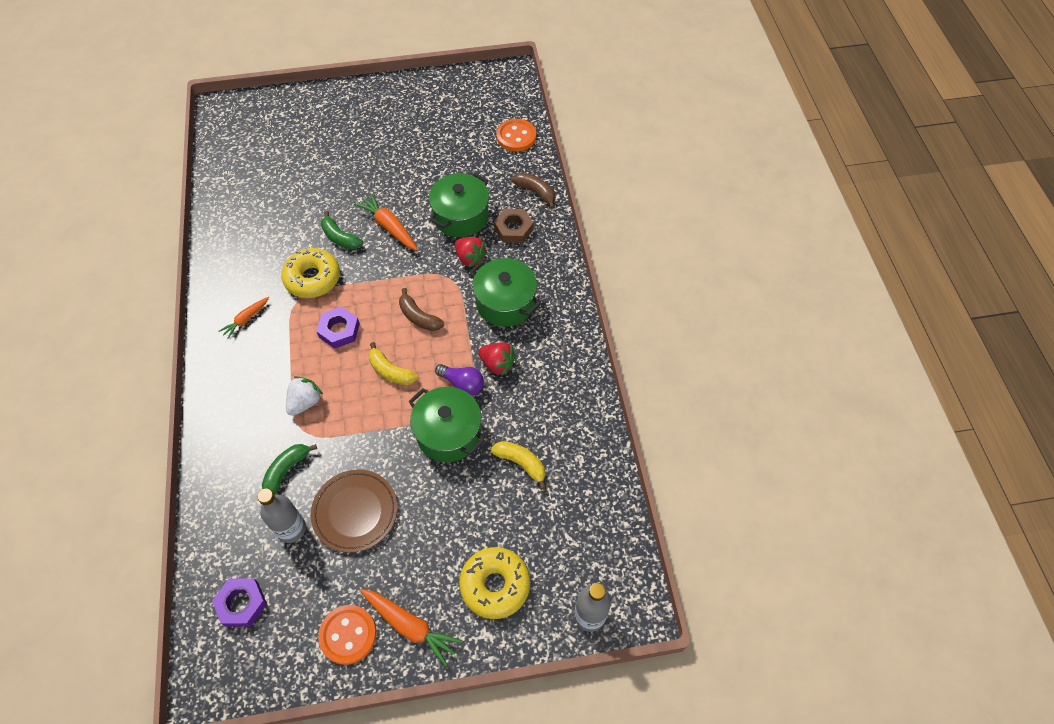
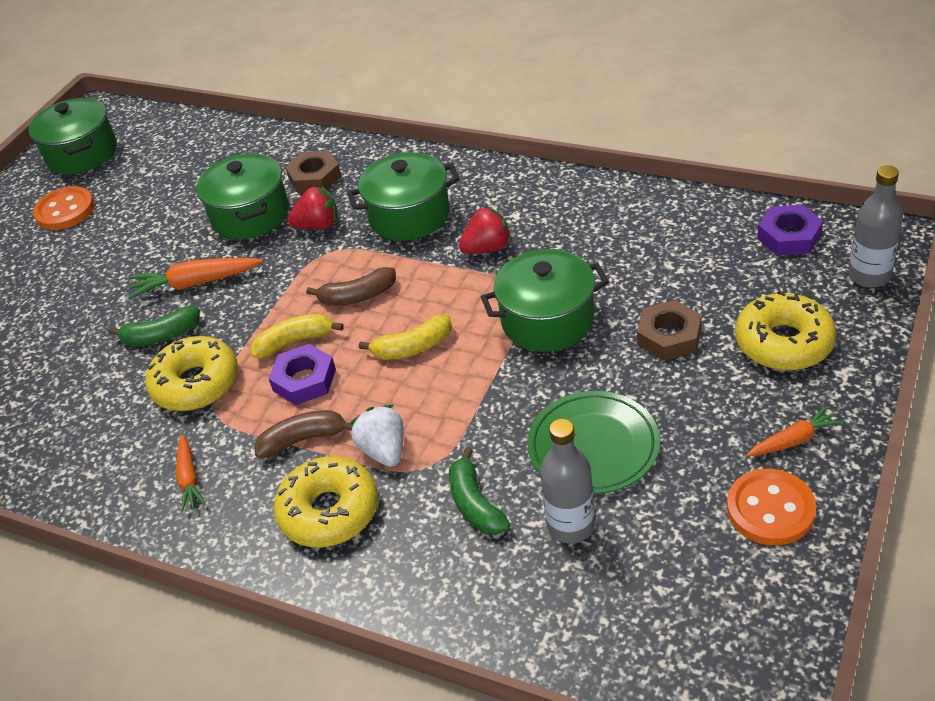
camera: 50 degrees left, 15 degrees down
purple nut [212,578,267,627] -> purple nut moved to [757,205,823,256]
brown plate [311,470,397,553] -> green plate [528,391,660,494]
orange carrot [360,589,462,667] -> orange carrot [747,406,844,457], size x0.62
purple light bulb [435,364,484,396] -> none
yellow banana [491,441,546,489] -> yellow banana moved to [251,313,343,359]
orange button [496,119,536,152] -> orange button moved to [33,186,95,230]
brown banana [511,173,555,209] -> brown banana moved to [255,410,353,458]
none -> green pot [28,98,117,174]
none -> yellow donut [274,456,378,547]
none -> brown nut [637,300,702,361]

